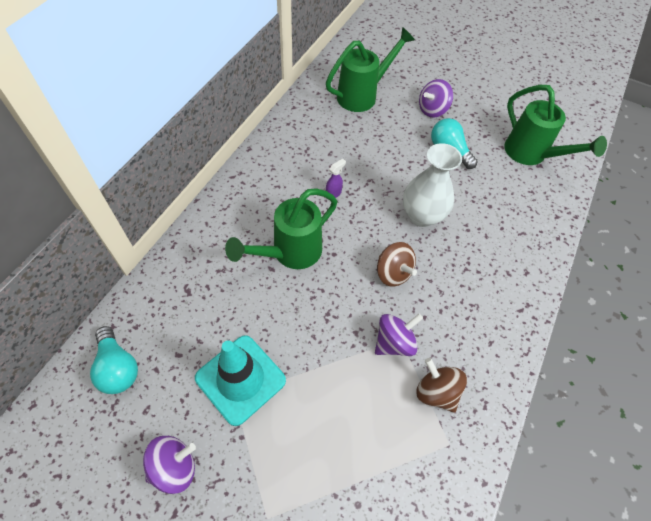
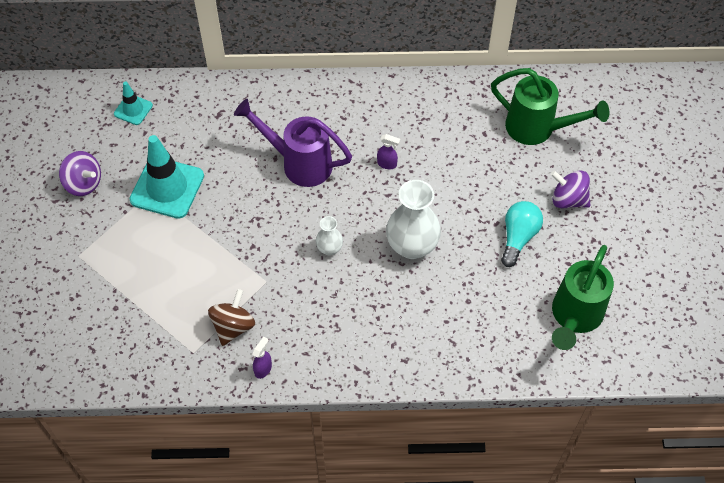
camera: 65 degrees right, 0 degrees up
turquoise light bulb [90,326,138,394] -> turquoise traffic cone [114,81,153,125]
green watering can [225,188,337,269] -> purple watering can [234,99,352,187]
purple spinning top [375,314,423,356] -> none
brown spinning top [377,242,417,287] -> white vase [316,216,343,255]
none -> purple spray bottle [252,337,272,379]

